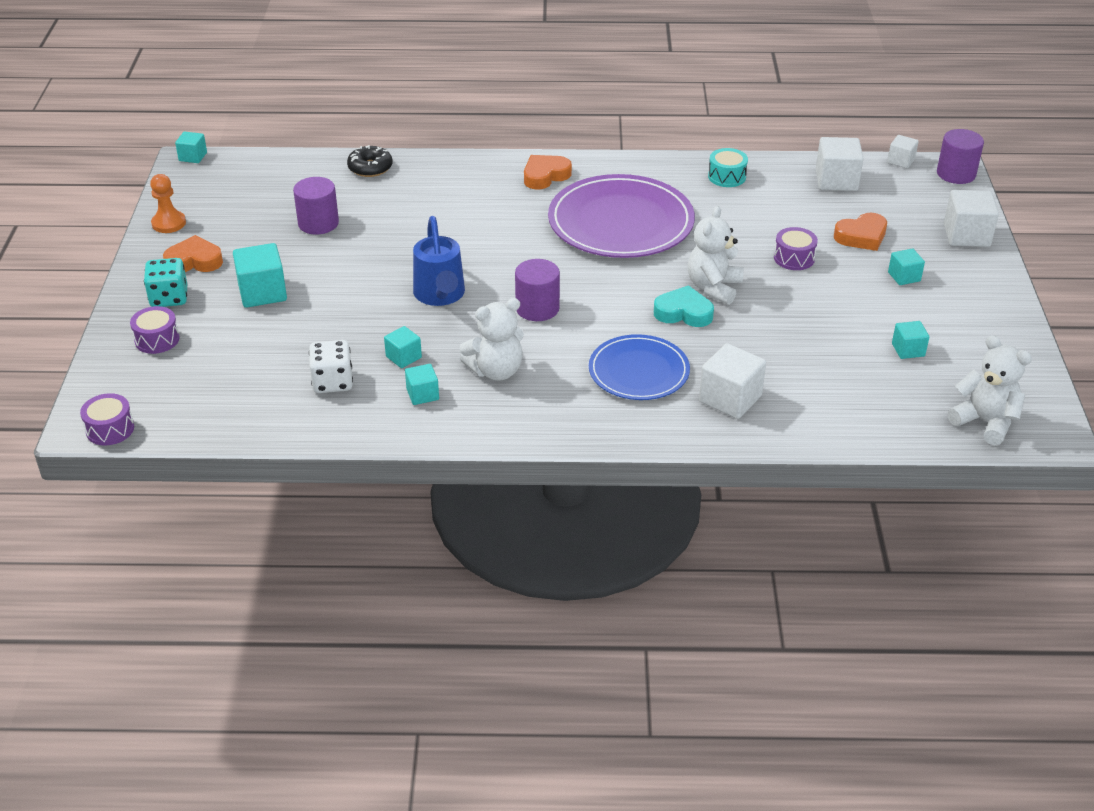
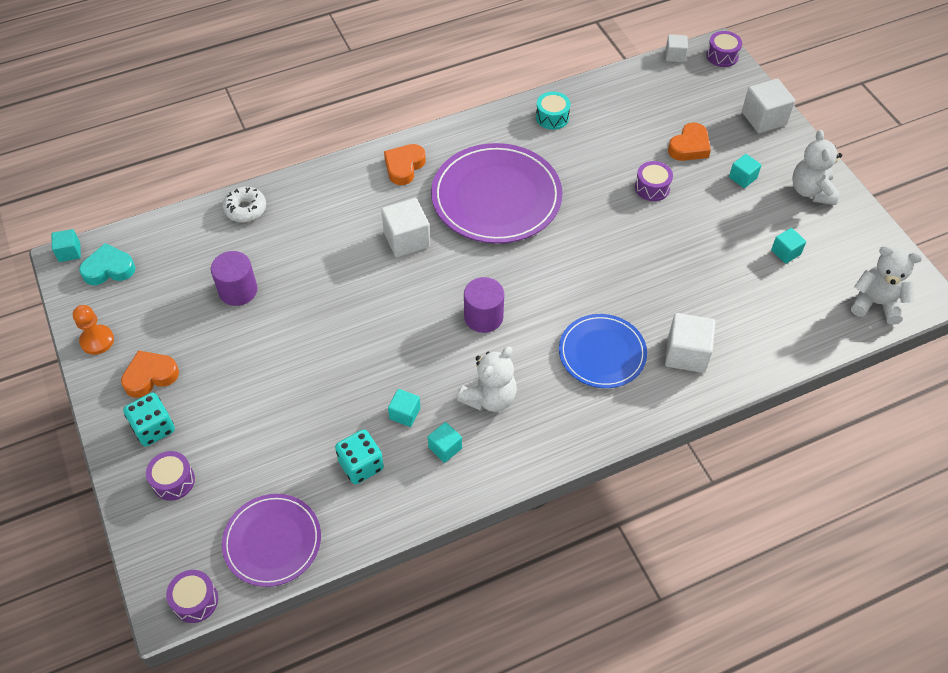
camera: 25 degrees left, 15 degrees up
turquoise cube [233,243,287,308] -> none
white dice [309,340,353,393] -> turquoise dice [335,429,384,484]
black donut [347,145,393,177] -> white donut [223,187,266,222]
blue watering can [413,216,465,306] -> none
turquoise heart [654,285,714,327] -> turquoise heart moved to [79,243,135,285]
white teddy bear [688,206,744,305] -> white teddy bear moved to [792,130,842,205]
white cube [816,137,864,191] -> white cube moved to [381,198,430,257]
purple cylinder [937,129,984,184] -> purple drum [706,31,742,67]
none -> purple plate [222,494,321,587]

